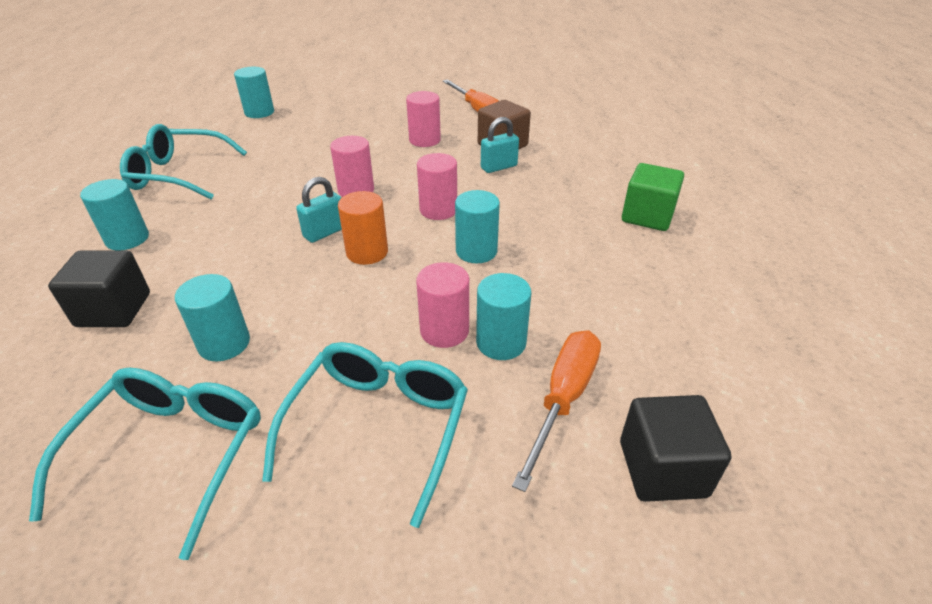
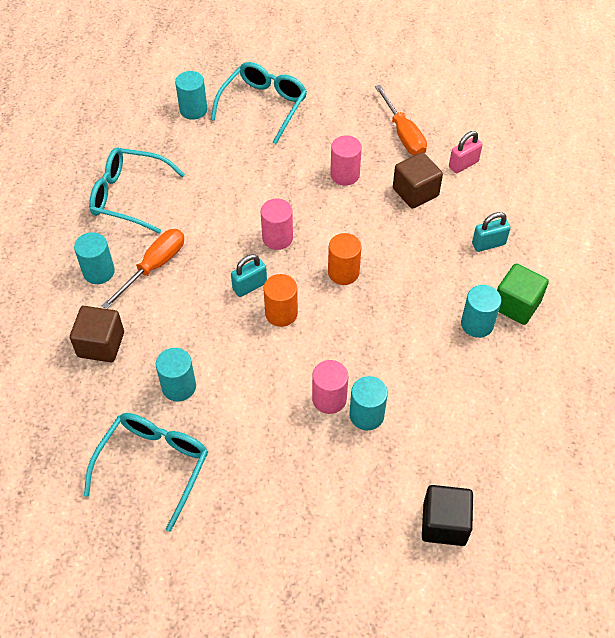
camera: 10 degrees right, 15 degrees up
black cube [48,250,150,327] -> brown cube [70,306,124,362]
turquoise glasses [262,342,468,528] -> turquoise glasses moved to [211,62,307,144]
pink cylinder [417,153,457,220] -> orange cylinder [328,233,362,285]
turquoise cylinder [455,190,500,263] -> turquoise cylinder moved to [461,285,501,338]
turquoise padlock [481,117,519,173] -> turquoise padlock moved to [472,212,511,252]
orange screwdriver [512,330,601,492] -> orange screwdriver moved to [101,229,184,309]
none -> pink padlock [449,131,483,173]

